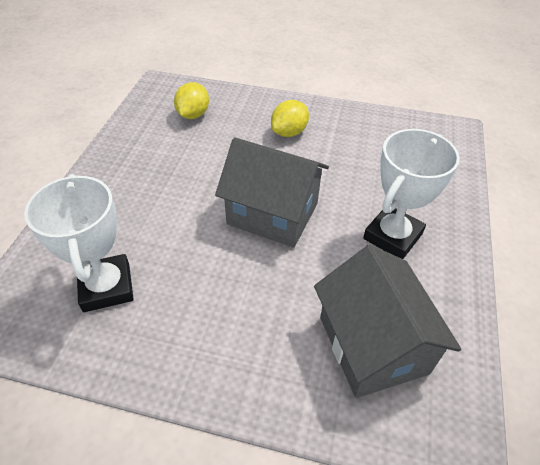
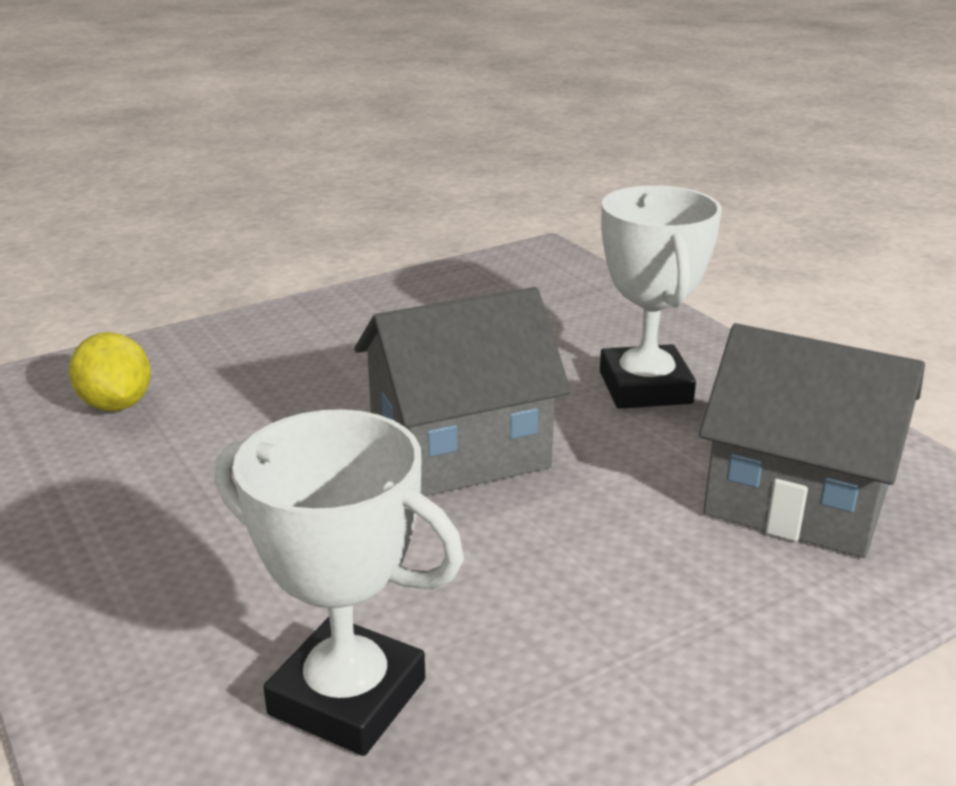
camera: 45 degrees left, 20 degrees down
yellow lemon [271,100,309,137] -> none

